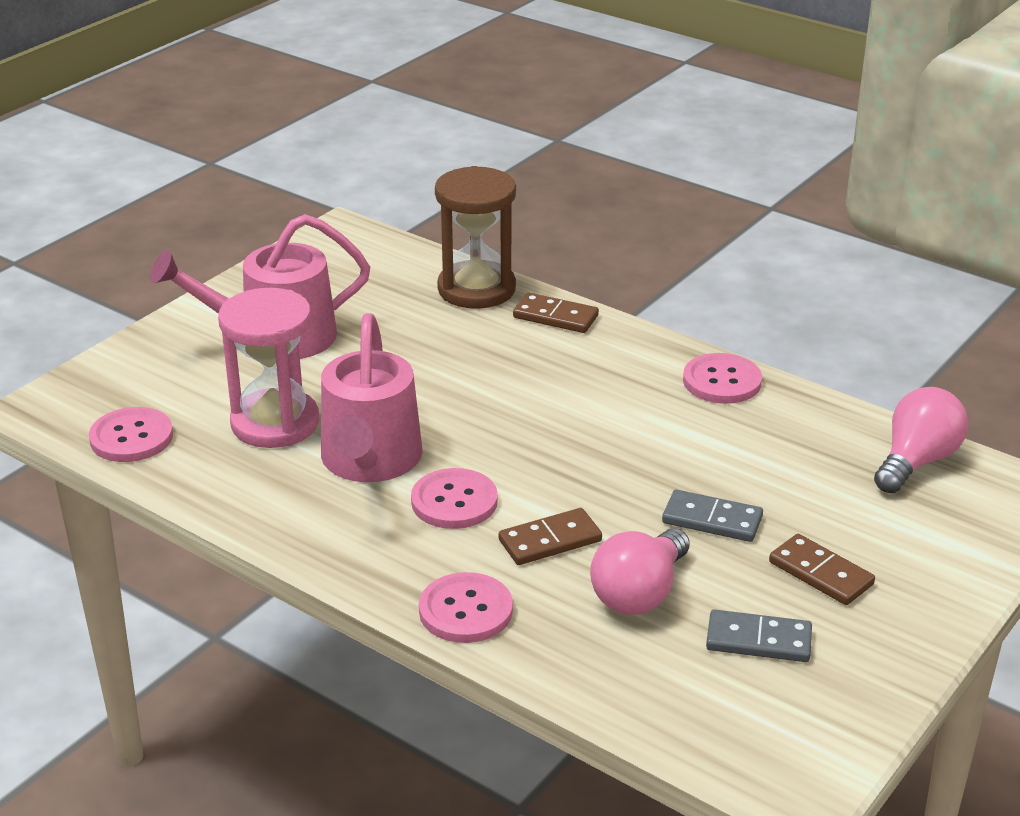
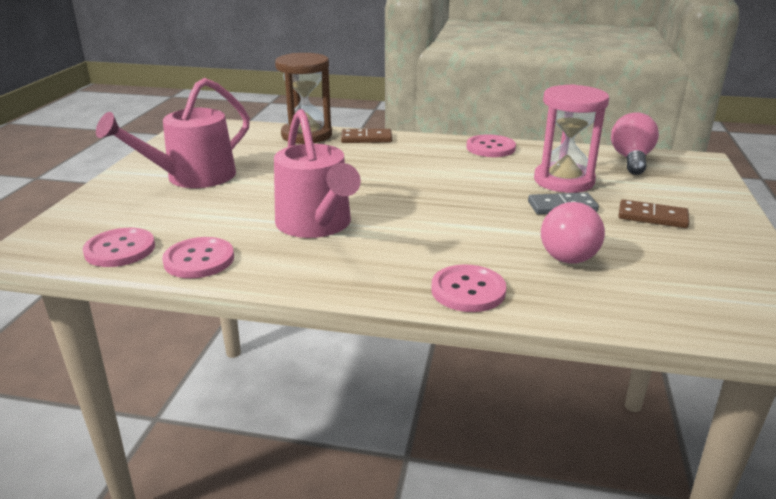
camera: 25 degrees left, 5 degrees down
pink hourglass [218,288,319,448] -> pink hourglass moved to [534,84,609,193]
pink button [411,468,498,529] -> pink button moved to [162,237,234,278]
brown domino [499,508,602,565] -> none
grey domino [706,609,812,662] -> none

